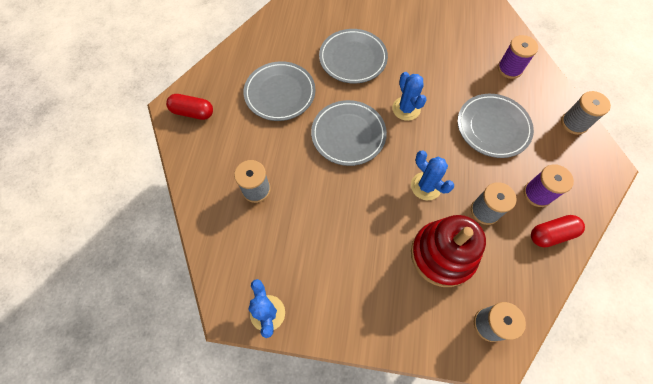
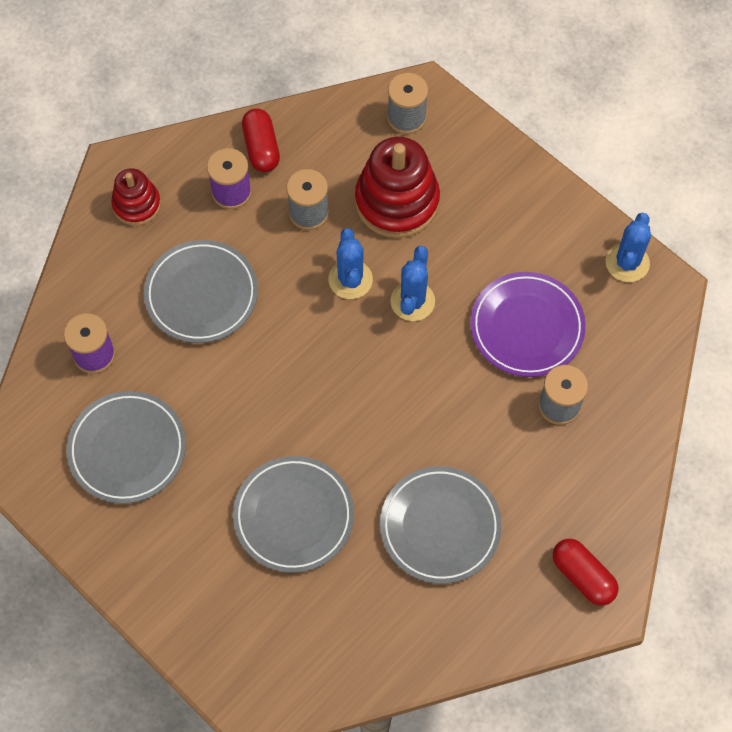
camera: 145 degrees left, 0 degrees up
grey plate [311,100,387,166] -> grey plate moved to [67,391,186,504]
blue cactus [392,72,426,121] -> blue cactus moved to [390,246,435,321]
red capsule [531,215,585,248] -> red capsule turned 60 degrees clockwise [242,108,280,172]
grey spool [561,91,611,135] -> none
none -> red stacking toy [111,168,161,226]
none -> purple plate [470,272,586,377]

